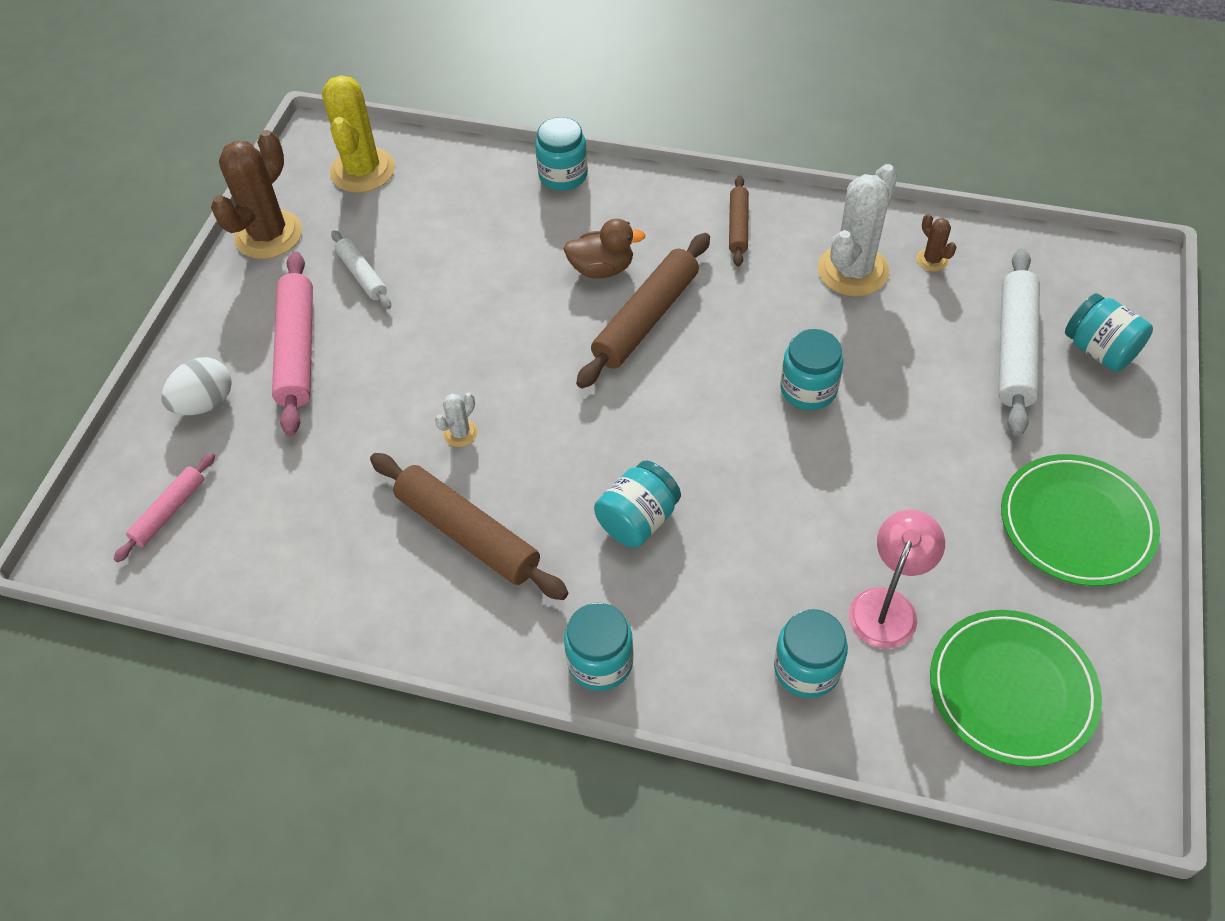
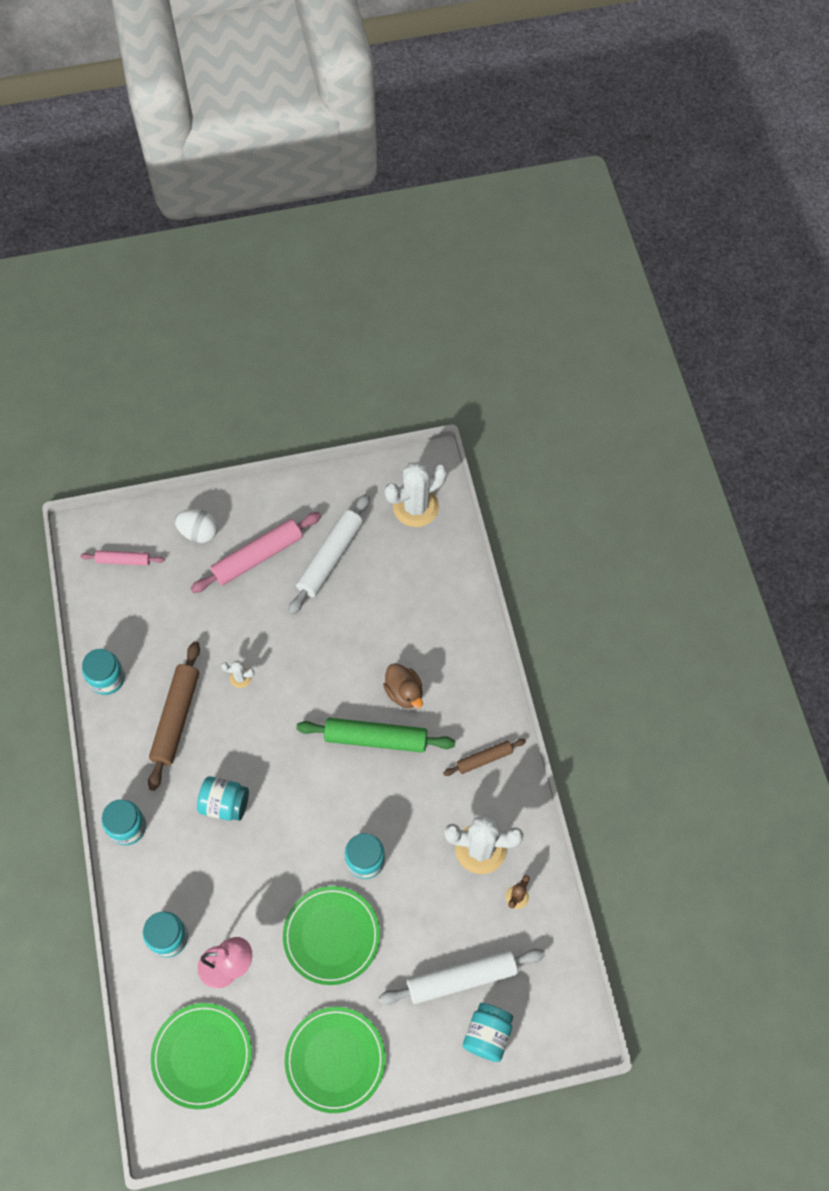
camera: 60 degrees right, 10 degrees up
brown cactus [211,130,302,259] -> none
yellow cactus [322,75,395,193] -> white cactus [385,462,447,527]
white rolling pin [331,230,391,309] -> white rolling pin [288,494,370,615], size x1.79
turquoise jar [535,117,588,191] -> turquoise jar moved to [82,649,125,695]
brown rolling pin [576,233,710,388] -> green rolling pin [296,718,455,753]
none -> green plate [283,886,380,985]

